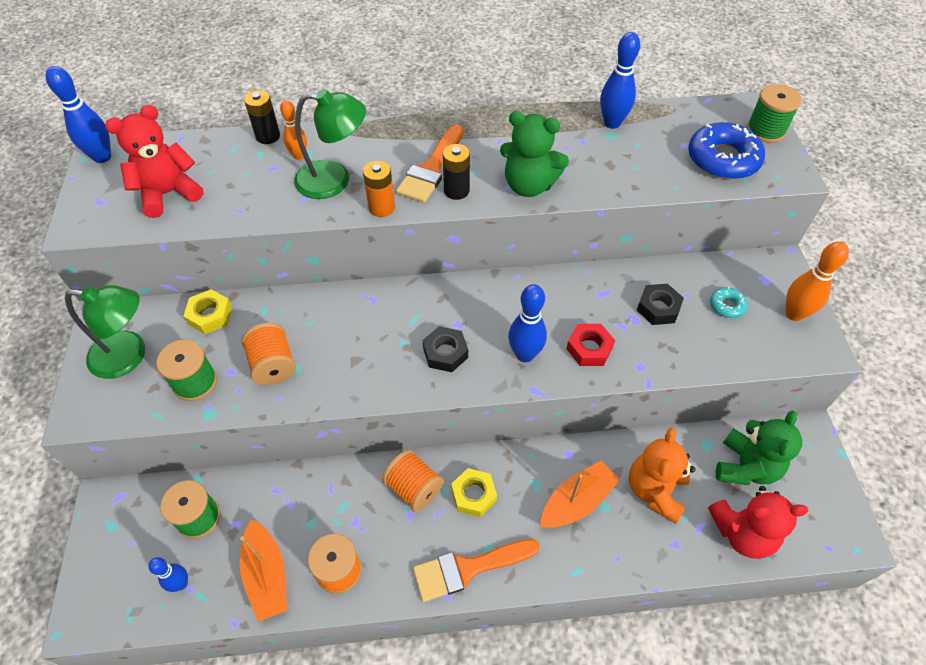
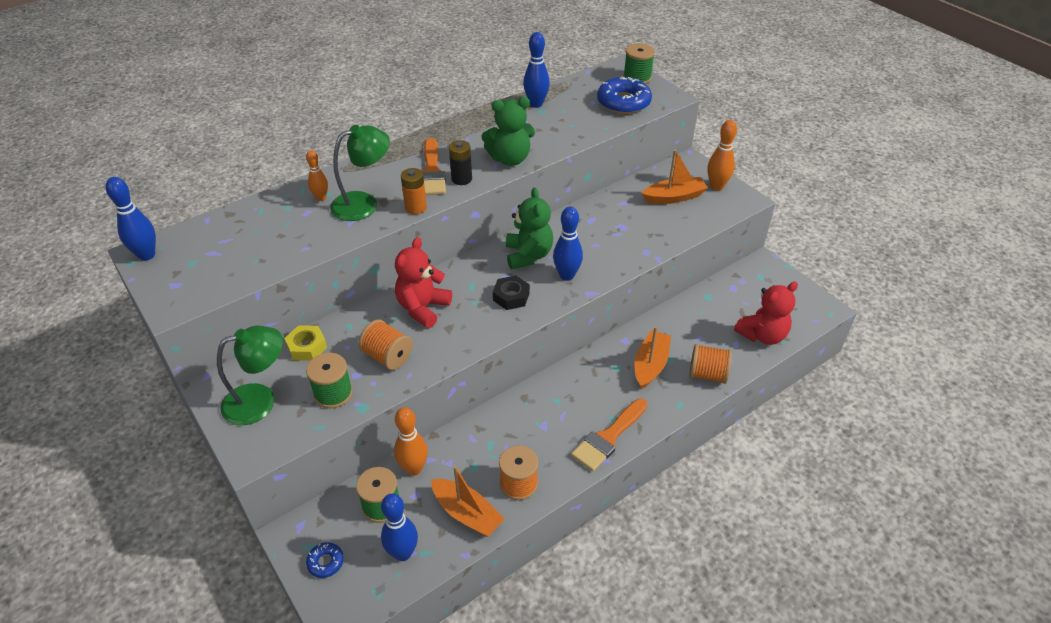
camera: 30 degrees left, 10 degrees down
red teddy bear [105,105,203,218] -> red teddy bear moved to [395,237,452,328]
blue bowling pin [148,557,188,592] -> blue bowling pin [381,494,418,561], size x1.56
black battery [244,90,280,144] -> none
orange spool [382,449,444,512] -> orange spool moved to [689,344,732,384]
yellow nut [451,468,497,517] -> none
red nut [566,324,615,366] -> none
orange teddy bear [629,428,695,524] -> none
black nut [637,284,684,325] -> none
turquoise donut [710,287,748,318] -> orange boat [641,150,708,204]
green teddy bear [716,411,802,485] -> green teddy bear moved to [506,187,553,269]
none -> blue donut [306,542,344,578]
none -> orange bowling pin [394,407,428,476]

